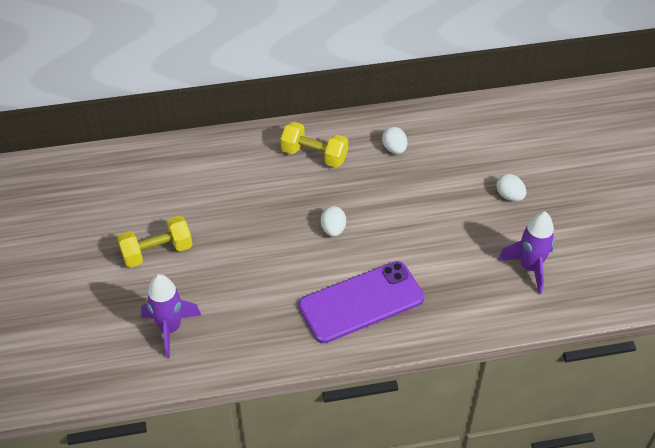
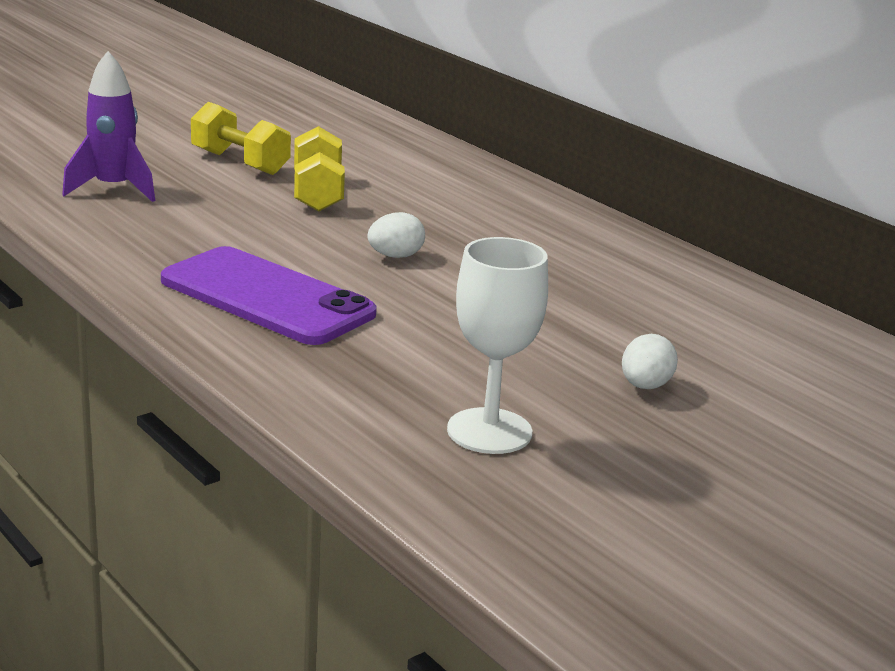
camera: 60 degrees right, 25 degrees down
yellow dumbbell [280,122,348,168] -> yellow dumbbell moved to [294,126,345,212]
white egg [382,127,407,154] -> none
purple rocket [498,211,555,294] -> white goblet [447,237,548,454]

